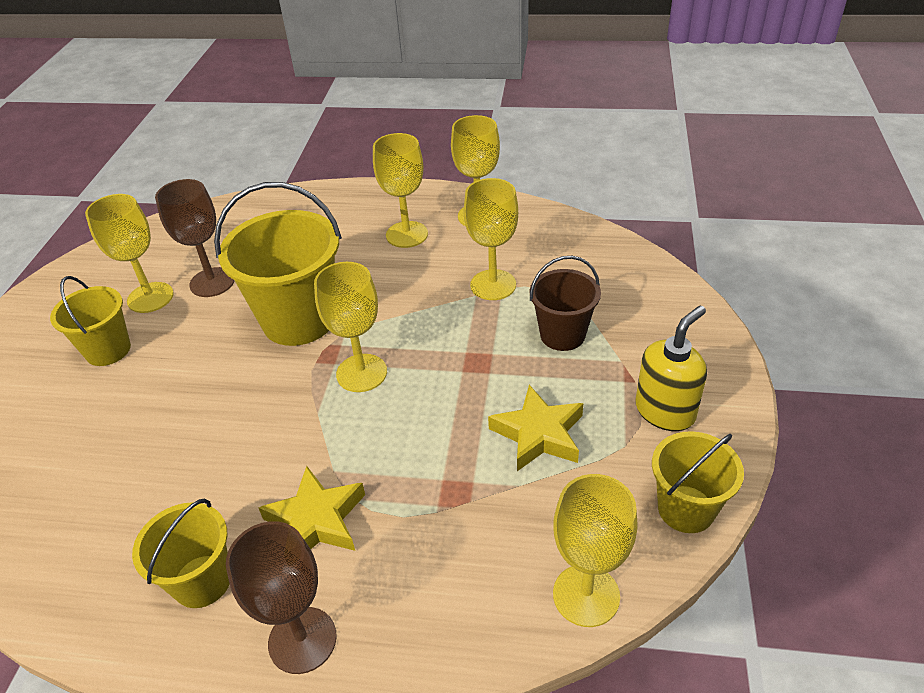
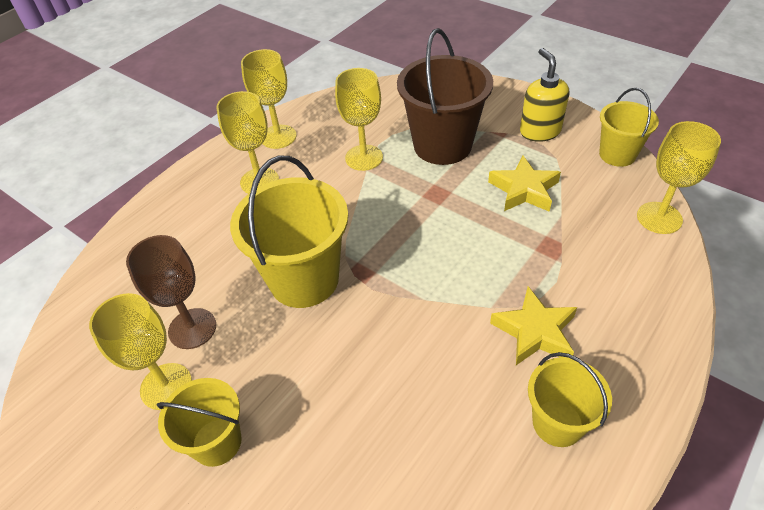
camera: 60 degrees left, 5 degrees up
brown goblet [226,521,337,674] -> none
yellow goblet [314,262,387,392] -> none
brown bucket [530,256,601,351] -> brown bucket [397,28,493,165], size x1.71

